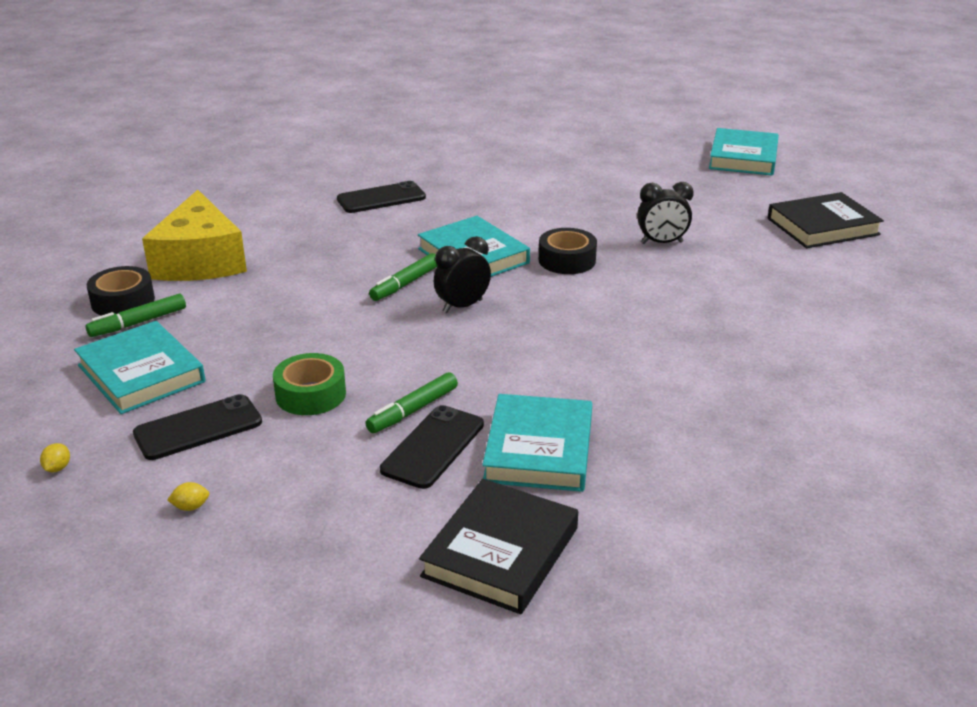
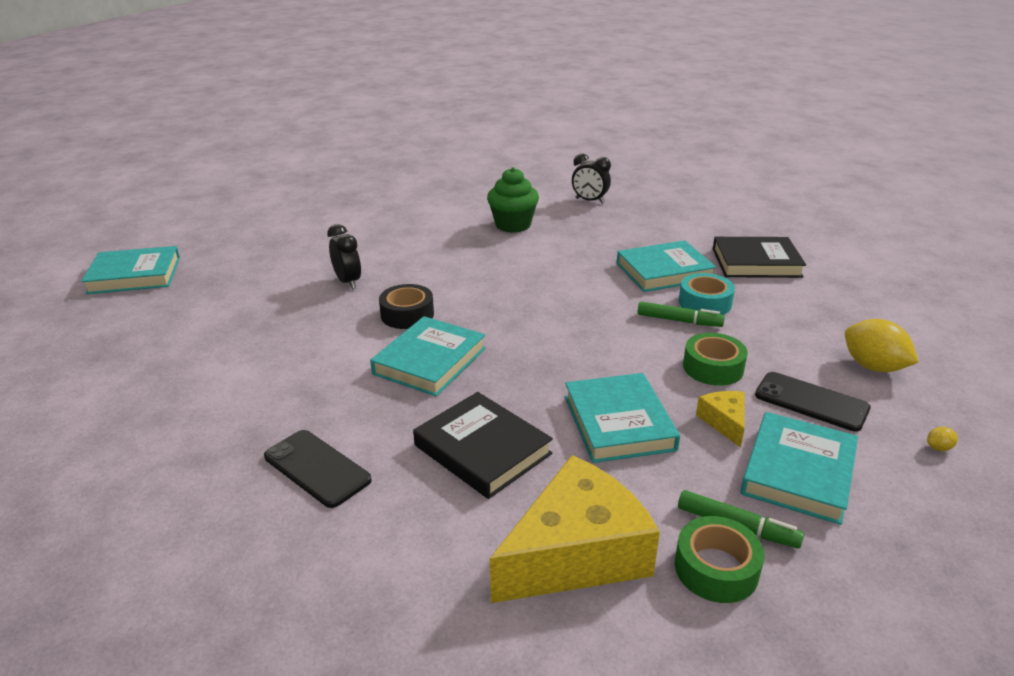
camera: 115 degrees left, 0 degrees up
black tape [87,266,155,316] -> green tape [675,516,765,603]
yellow lemon [167,482,209,511] -> yellow lemon [845,319,919,372], size x2.46
green marker [369,253,437,301] -> none
black phone [380,405,484,489] -> turquoise tape [679,273,735,315]
black clock [434,236,491,313] -> black clock moved to [572,153,611,204]
black book [767,192,884,248] -> black book moved to [413,392,553,499]
none -> green cupcake [487,167,539,233]
none -> turquoise book [565,373,680,463]
none -> yellow cheese [696,391,745,448]

